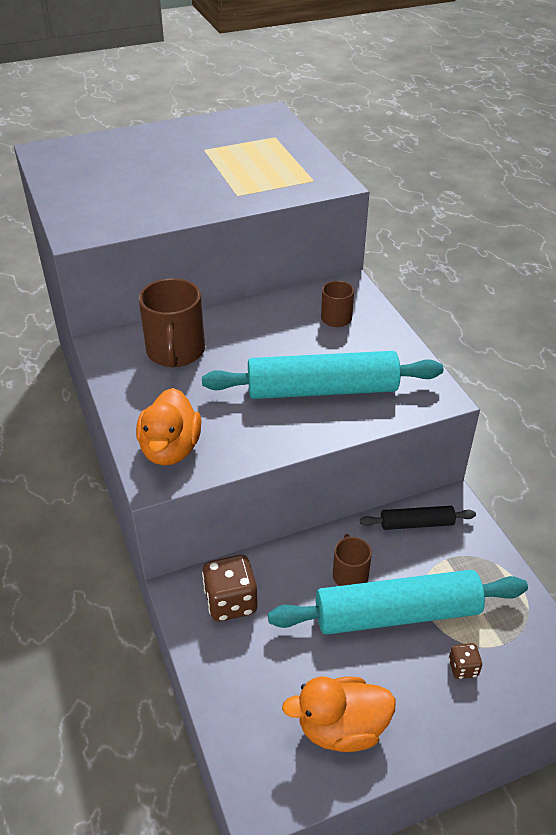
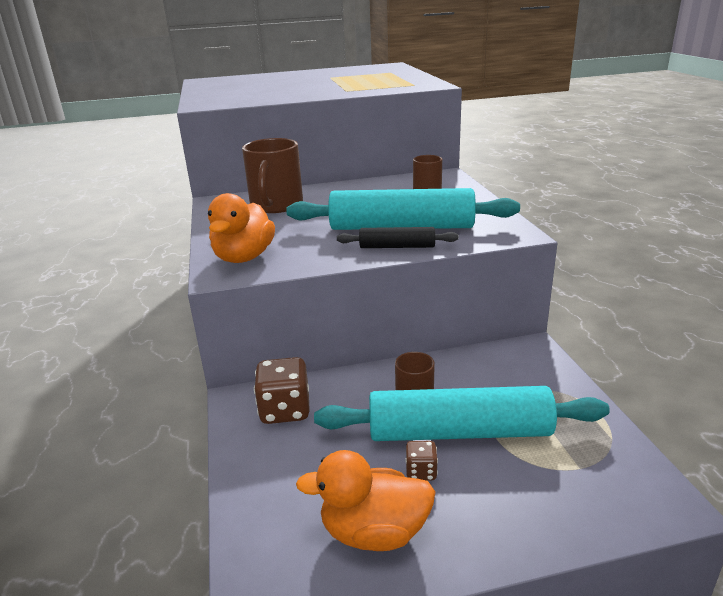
camera: 10 degrees right, 15 degrees down
black rolling pin [360,506,476,530] -> black rolling pin moved to [337,227,459,248]
brown dice [449,643,483,679] -> brown dice moved to [405,441,438,481]

